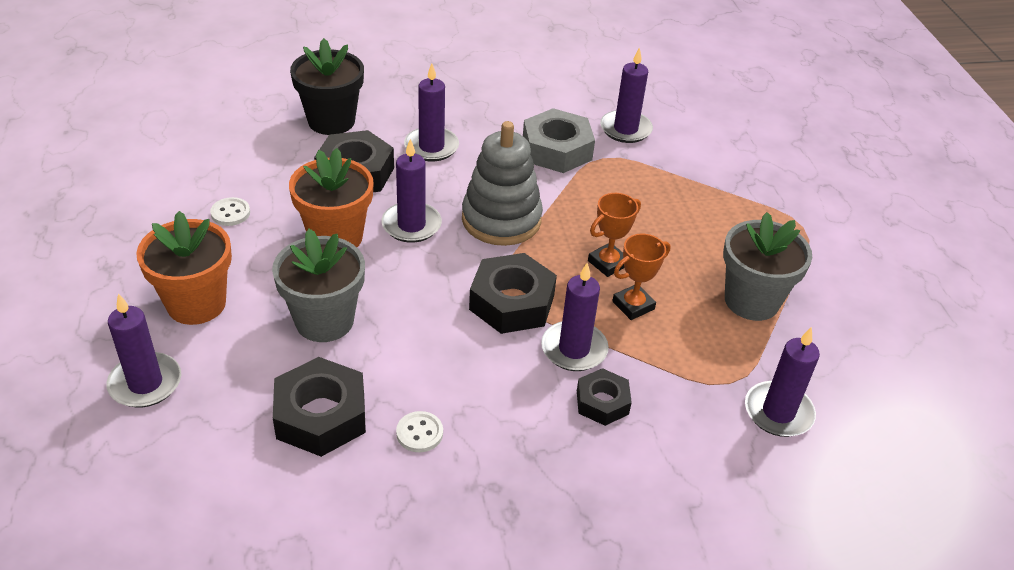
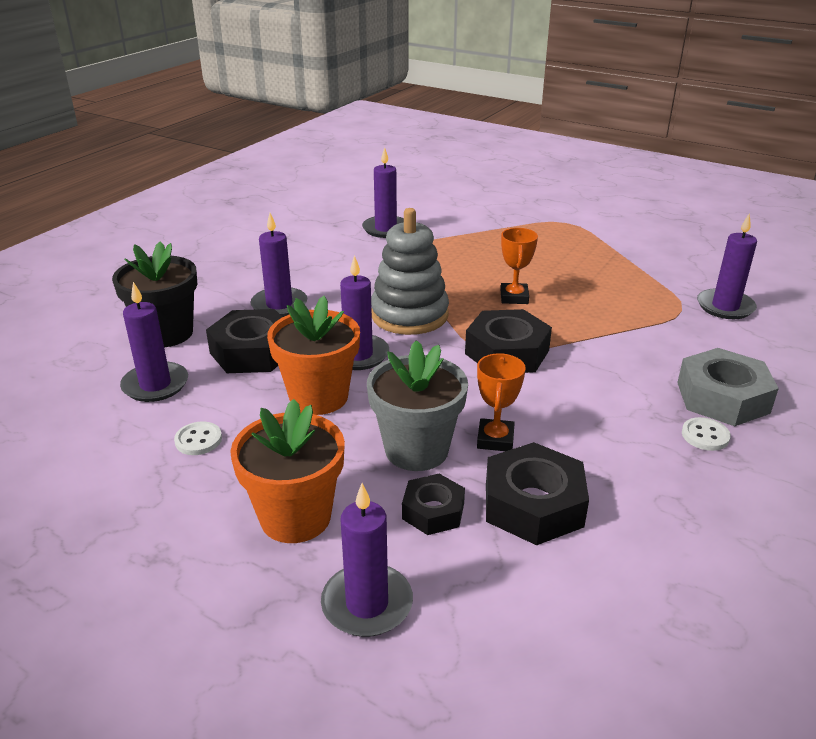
camera: 45 degrees left, 10 degrees down
white button [396,411,443,452] -> white button moved to [682,417,731,451]
grey nut [523,108,595,173] -> grey nut moved to [677,348,779,426]
purple candle [541,263,609,371] -> purple candle moved to [120,282,188,402]
black nut [577,368,632,426] -> black nut moved to [402,474,465,535]
orange trophy [612,234,671,320] -> orange trophy moved to [477,353,526,451]
grey flower pot [723,212,812,321] -> none

